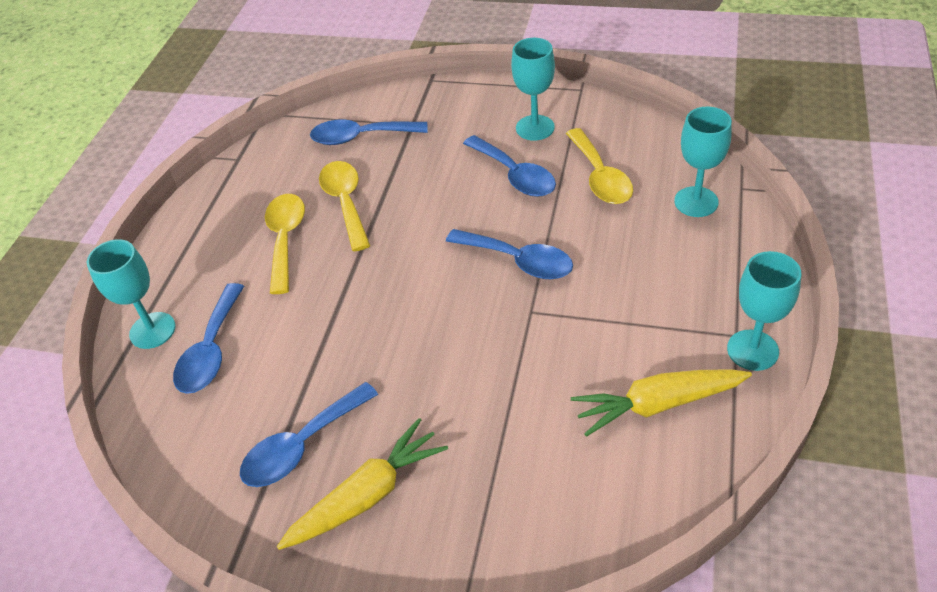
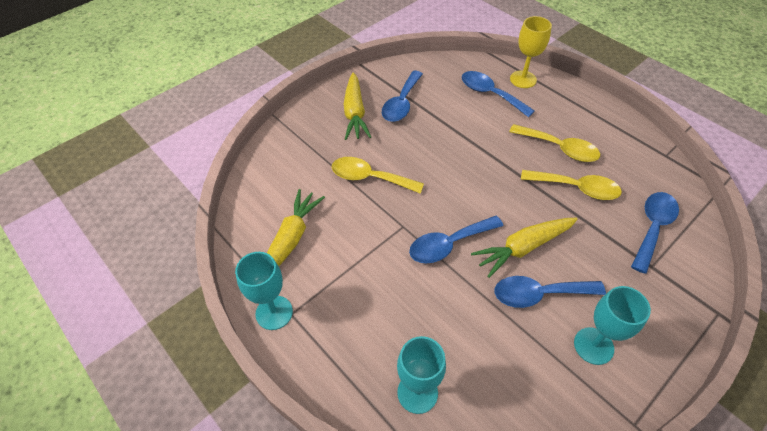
camera: 120 degrees right, 5 degrees up
turquoise goblet [87,239,176,349] -> yellow goblet [510,16,552,88]
blue spoon [240,382,378,487] -> blue spoon turned 150 degrees counterclockwise [382,71,423,122]
yellow spoon [566,128,633,204] -> yellow spoon moved to [332,157,424,194]
none -> yellow carrot [471,218,578,278]

